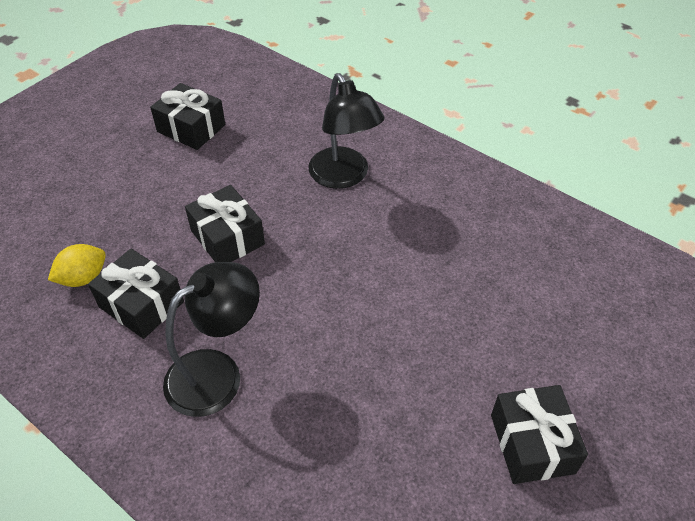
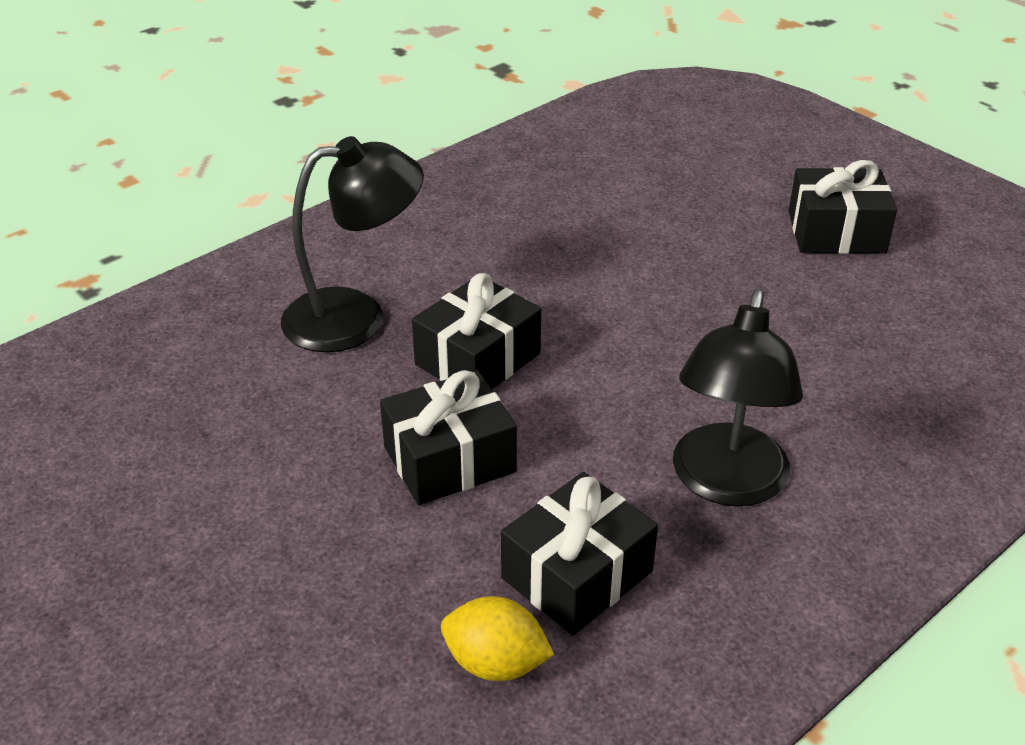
camera: 80 degrees left, 10 degrees down
yellow lemon [48,244,106,287] -> yellow lemon turned 45 degrees counterclockwise [441,596,554,681]
black gift [150,83,225,150] -> black gift moved to [412,273,541,389]
black lamp [163,262,260,417] -> black lamp turned 135 degrees counterclockwise [673,289,803,506]

